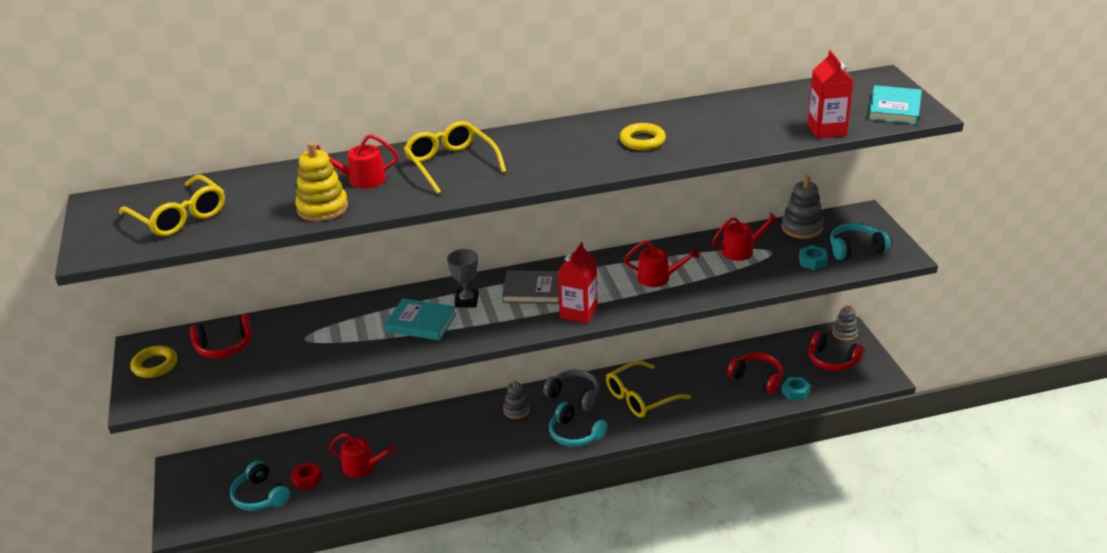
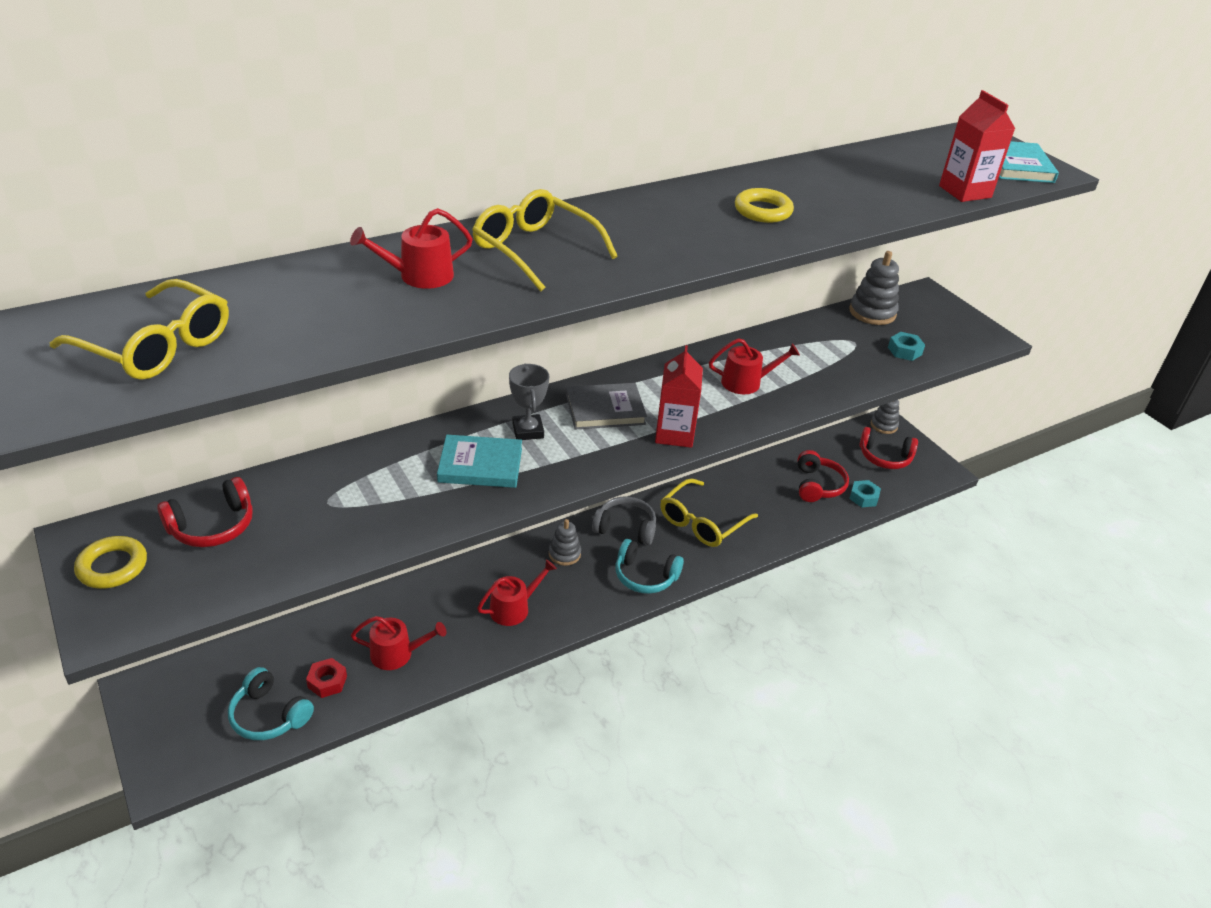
camera: 20 degrees left, 5 degrees up
yellow stacking toy [295,142,348,221] -> none
red watering can [712,213,778,261] -> red watering can moved to [477,559,557,626]
red headphones [728,353,784,394] -> red headphones turned 75 degrees clockwise [798,450,849,502]
turquoise headphones [830,223,891,260] -> none

